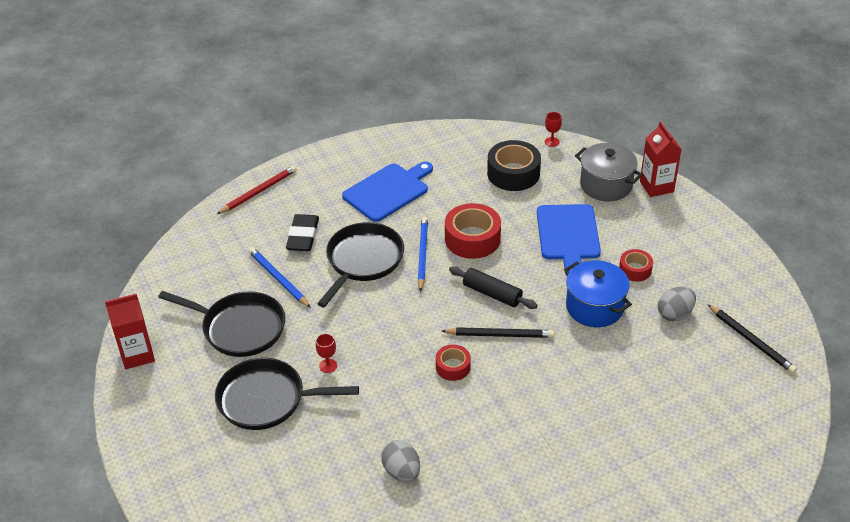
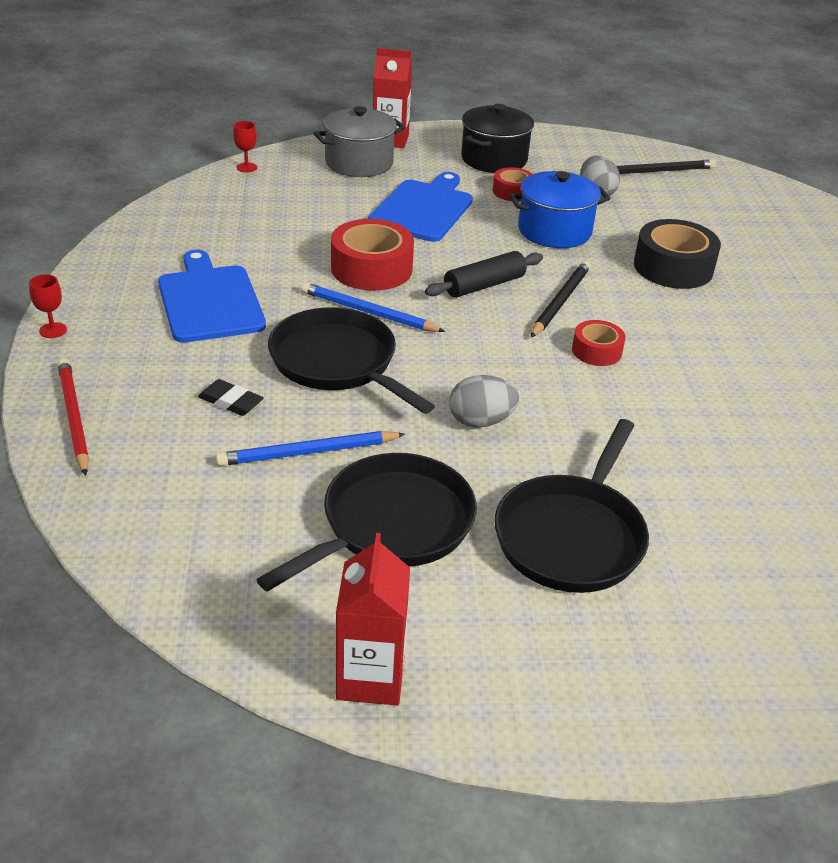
camera: 70 degrees left, 5 degrees down
black eraser [286,214,319,251] -> black eraser [198,379,264,416], size x0.64
red goblet [316,333,337,373] -> red goblet moved to [29,274,67,338]
grey egg [381,440,420,482] -> grey egg moved to [449,375,519,428]
black tape [487,140,541,191] -> black tape moved to [634,219,721,289]
blue cutting board [537,204,601,275] -> blue cutting board turned 90 degrees counterclockwise [368,172,473,242]
none -> black pot [461,104,534,173]

